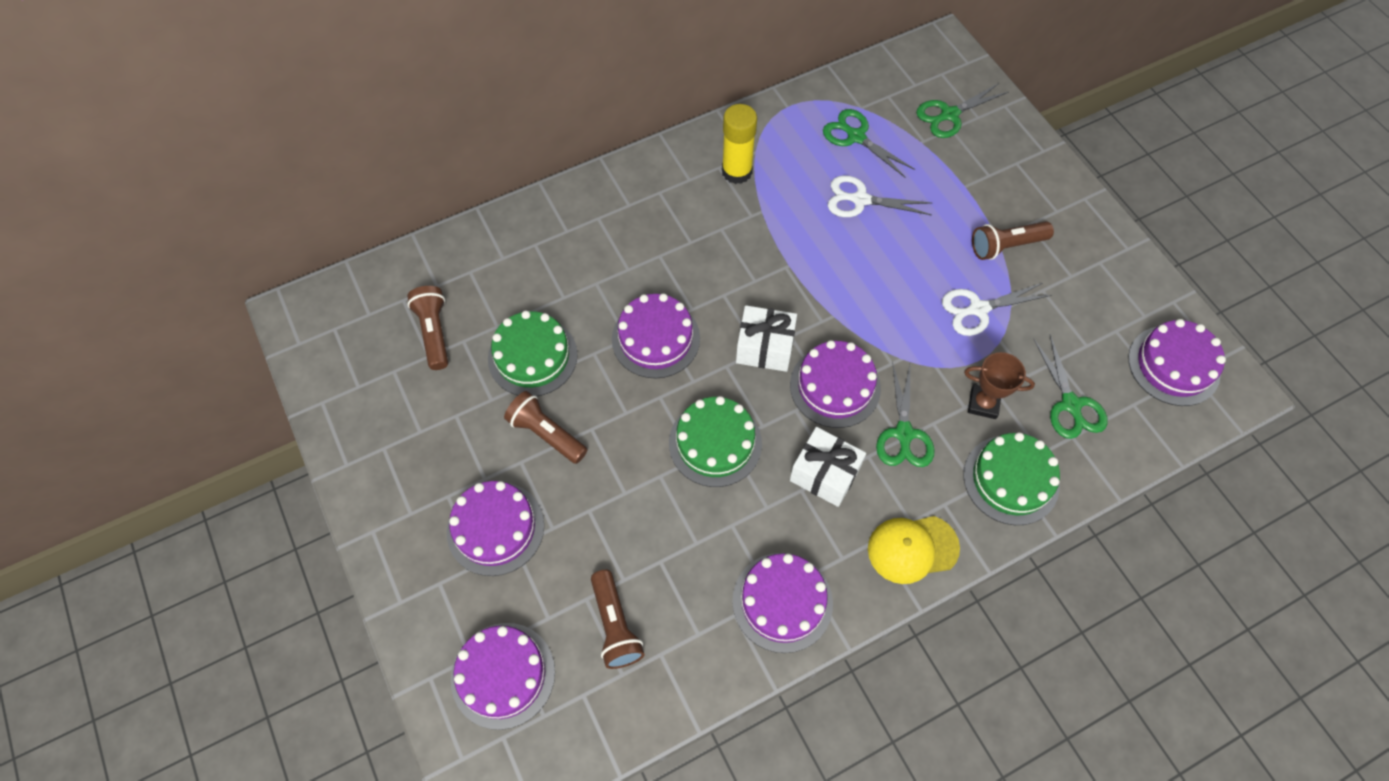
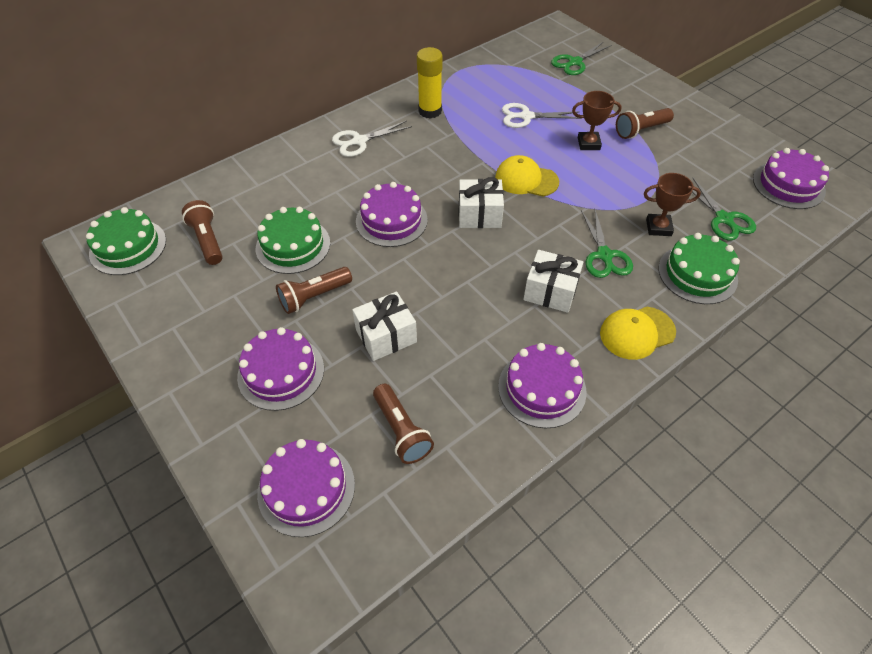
camera: 10 degrees left, 10 degrees down
brown flashlight [504,391,587,464] -> brown flashlight turned 60 degrees counterclockwise [276,267,352,314]
green cake [669,396,762,487] -> green cake moved to [86,207,166,275]
purple cake [790,340,881,428] -> none
green scissors [823,109,915,178] -> none
white scissors [942,282,1052,336] -> white scissors moved to [332,121,412,157]
none -> white gift [352,291,417,361]
none -> yellow cap [495,155,559,197]
none -> brown trophy [572,91,622,150]

